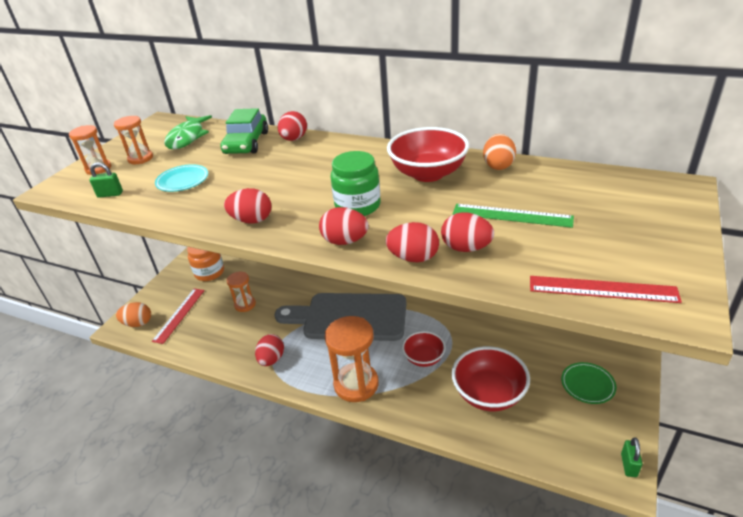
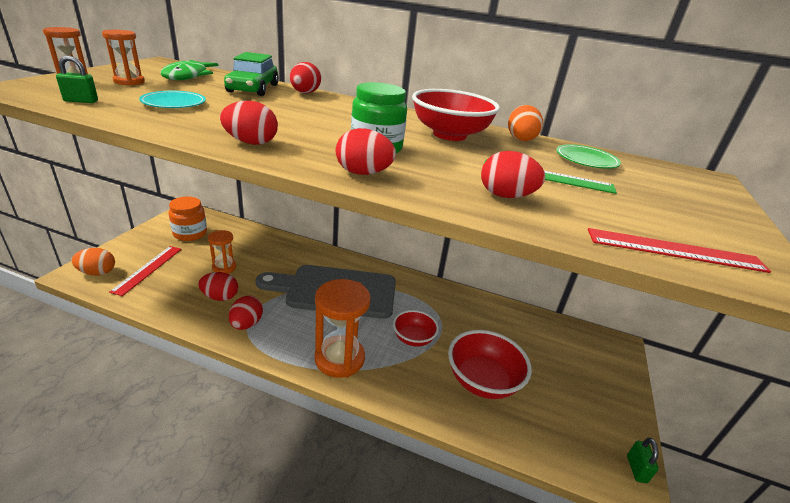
camera: 10 degrees left, 5 degrees down
red egg [385,222,439,262] -> red egg moved to [198,272,238,301]
green plate [561,362,617,404] -> green plate moved to [556,144,621,169]

